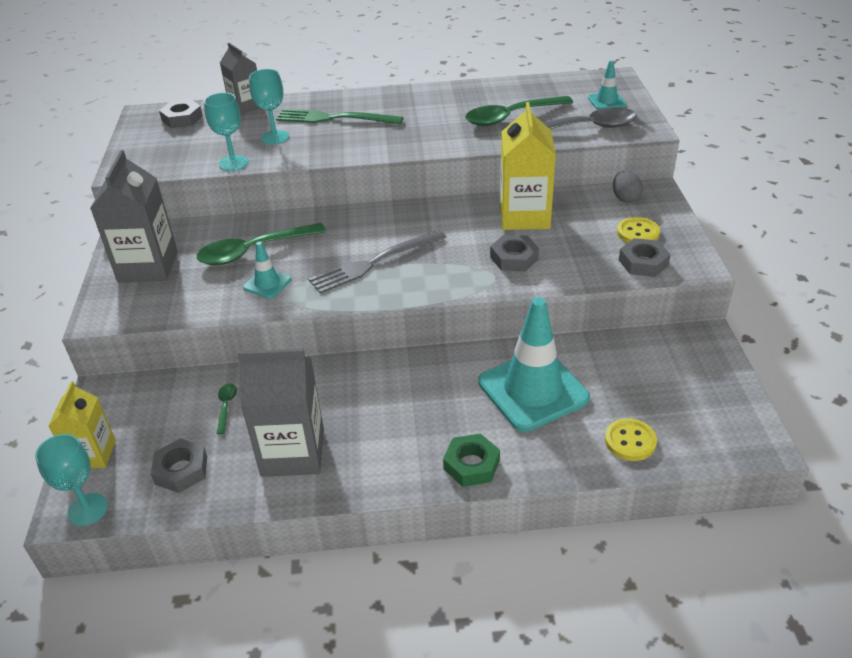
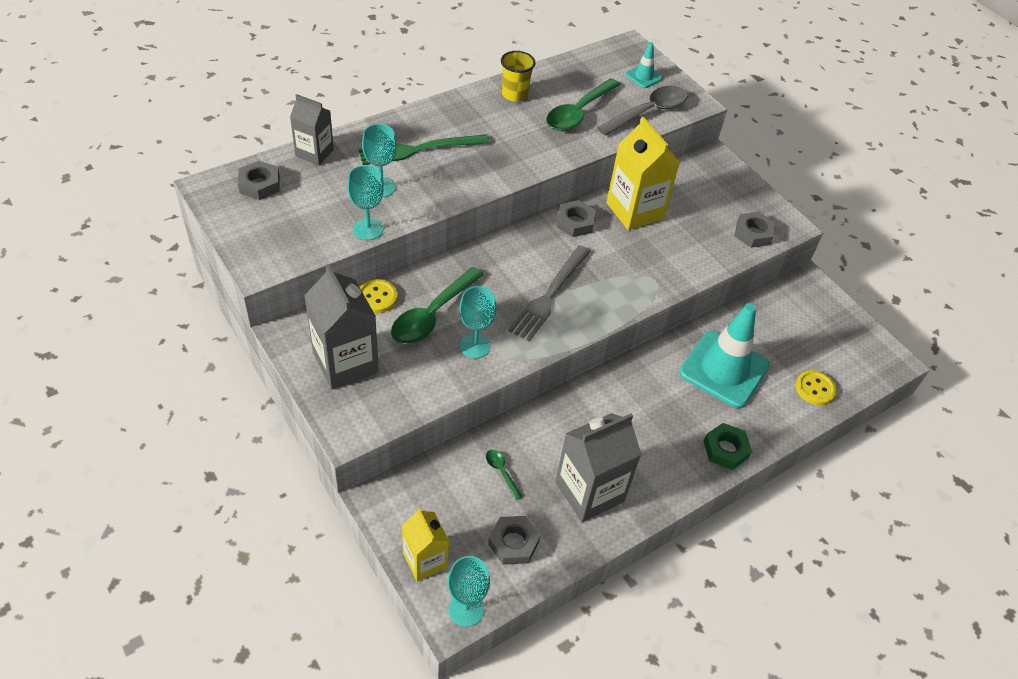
camera: 35 degrees left, 10 degrees up
turquoise traffic cone [243,242,292,299] -> turquoise goblet [459,286,496,359]
grey nut [490,235,539,272] -> grey nut moved to [556,200,596,237]
grey egg [613,170,643,203] -> none
yellow button [617,217,660,243] -> yellow button moved to [360,279,398,313]
none -> yellow cup [501,51,535,102]

